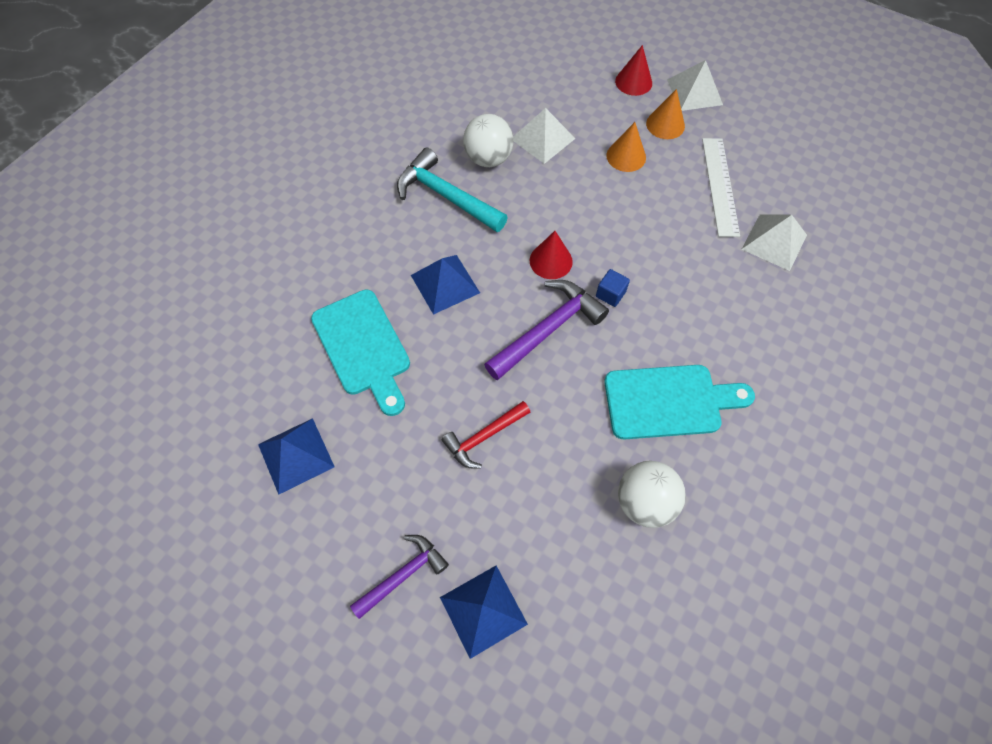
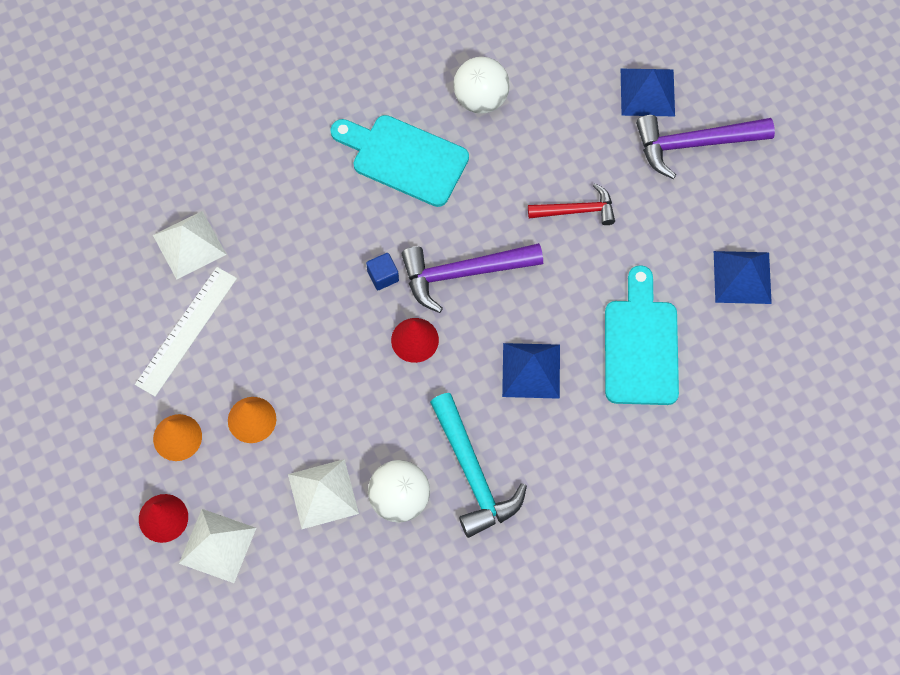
camera: 150 degrees left, 5 degrees up
purple hammer [350,535,449,619] -> purple hammer [636,115,775,179], size x1.58
white pyramid [667,60,723,111] -> white pyramid moved to [179,509,256,583]

